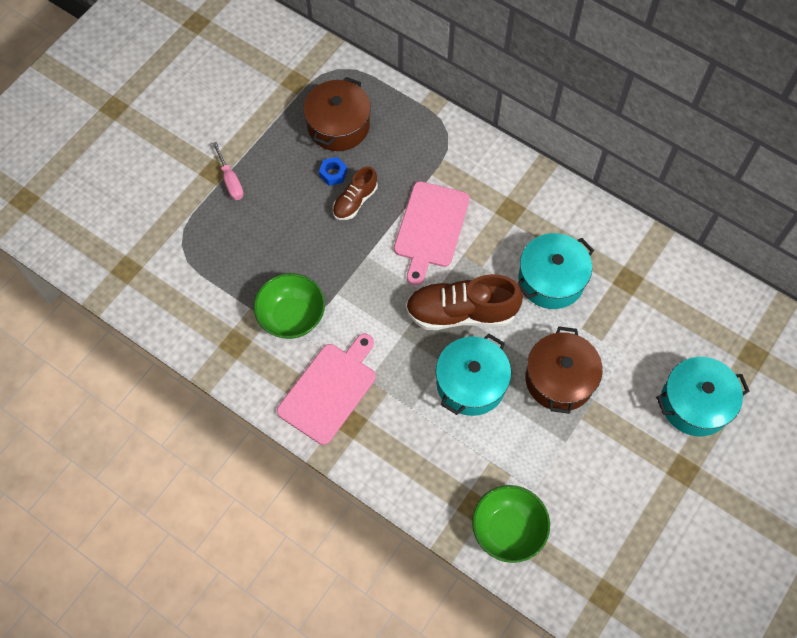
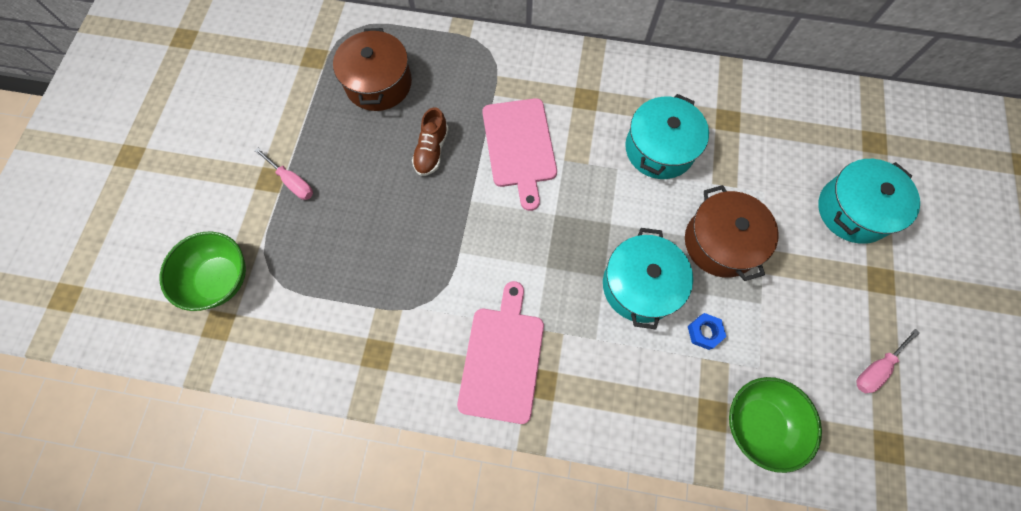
camera: 25 degrees left, 5 degrees up
green bowl [254,273,325,339] -> green bowl moved to [160,232,246,311]
blue nut [319,157,347,186] -> blue nut moved to [688,313,726,350]
brown shoe [406,274,523,330] -> none
none -> pink screwdriver [856,329,920,393]

